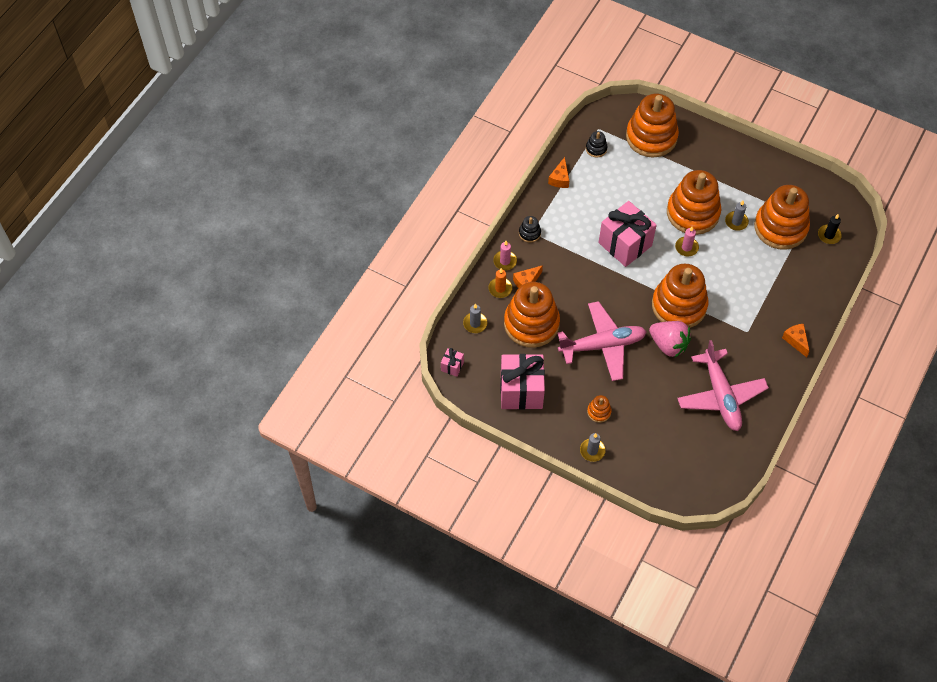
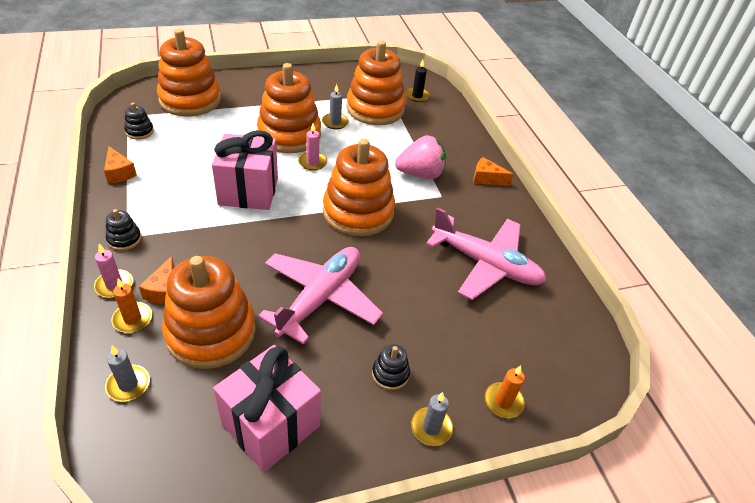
camera: 50 degrees left, 15 degrees down
pink gift [441,348,464,377] -> none
orange stacking toy [587,395,612,423] -> black stacking toy [372,344,410,390]
pink strawberry [649,321,691,358] -> pink strawberry moved to [395,135,446,179]
none -> orange candle [485,366,525,418]

